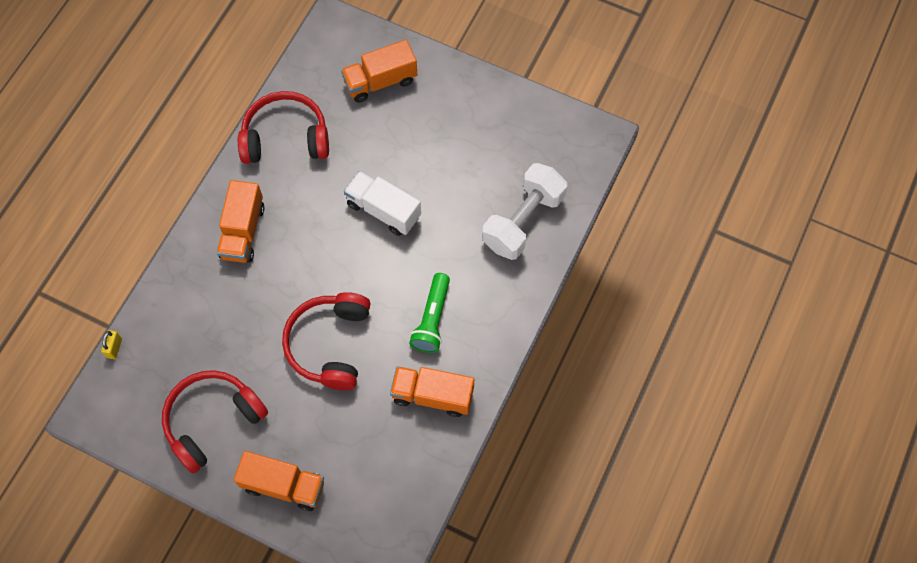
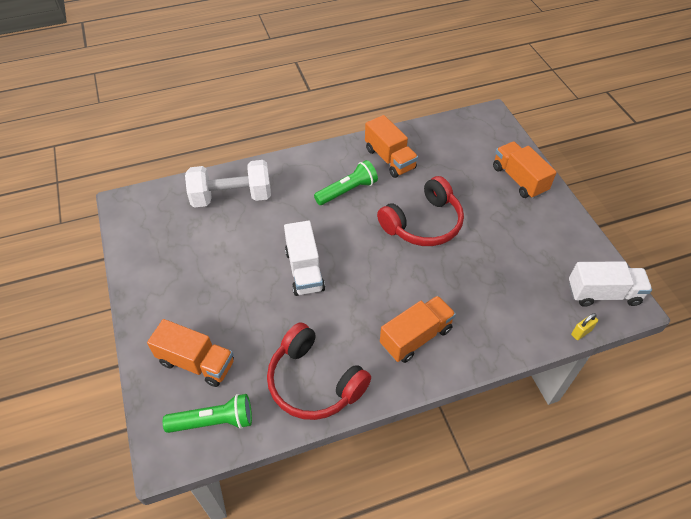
camera: 135 degrees left, 15 degrees down
red headphones [162,370,268,474] -> none
none -> green flashlight [163,394,252,433]
none -> white truck [569,261,652,307]

